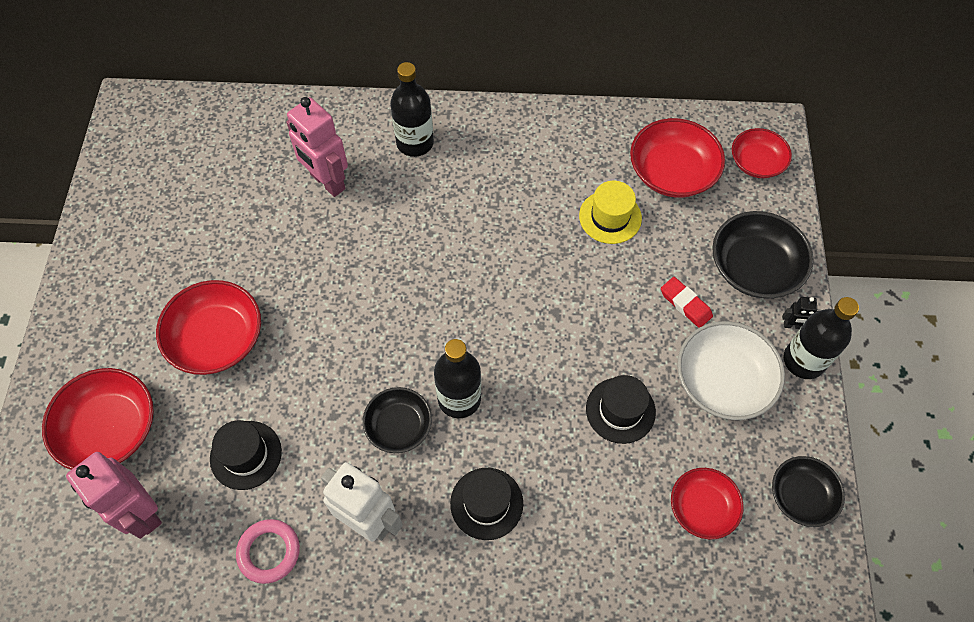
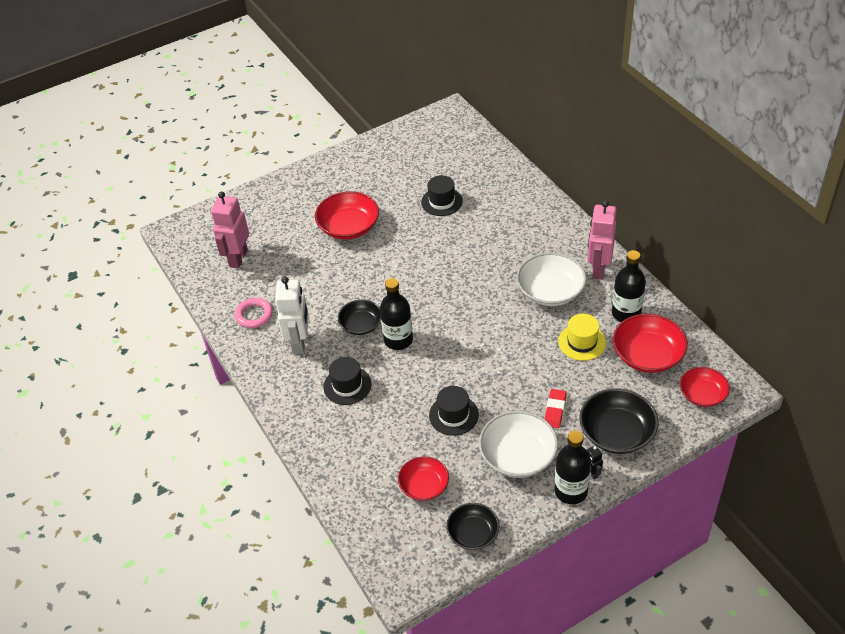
camera: 60 degrees right, 15 degrees down
red bowl [42,368,154,470] -> none
black hat [210,420,282,490] -> black hat moved to [421,175,463,216]
pink robot [286,97,348,197] -> pink robot moved to [587,200,617,280]
black bottle [390,62,434,157] -> black bottle moved to [612,250,646,322]
none -> white bowl [517,253,586,306]

